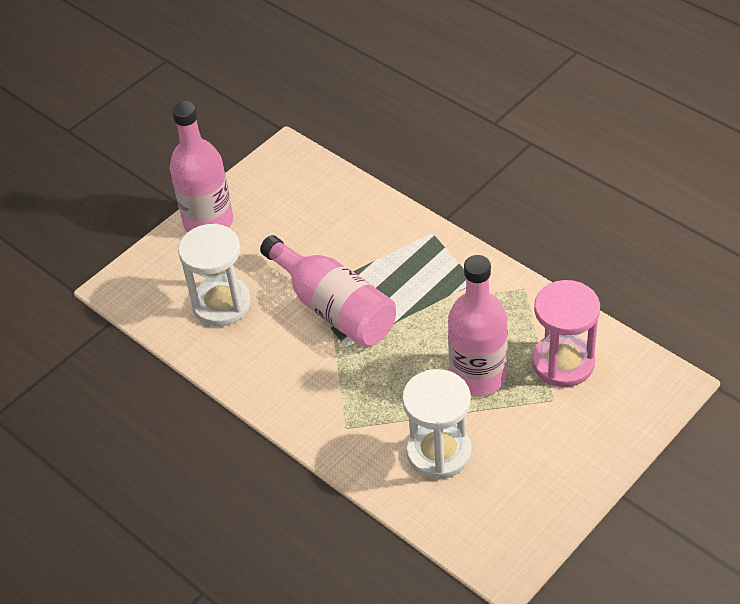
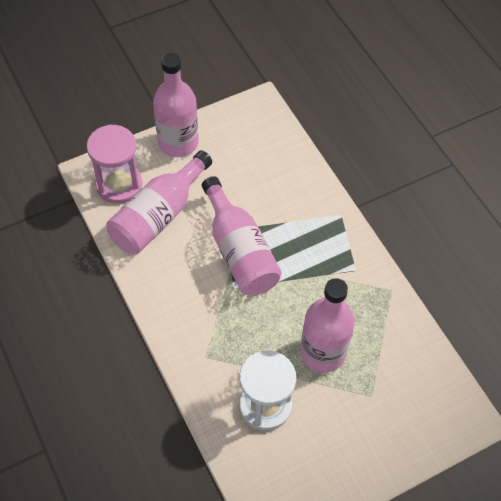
camera: 15 degrees right, 10 degrees up
white hourglass [178,224,251,326] -> pink bottle [106,150,212,254]
pink hourglass [532,280,600,387] -> pink hourglass moved to [87,125,142,204]

